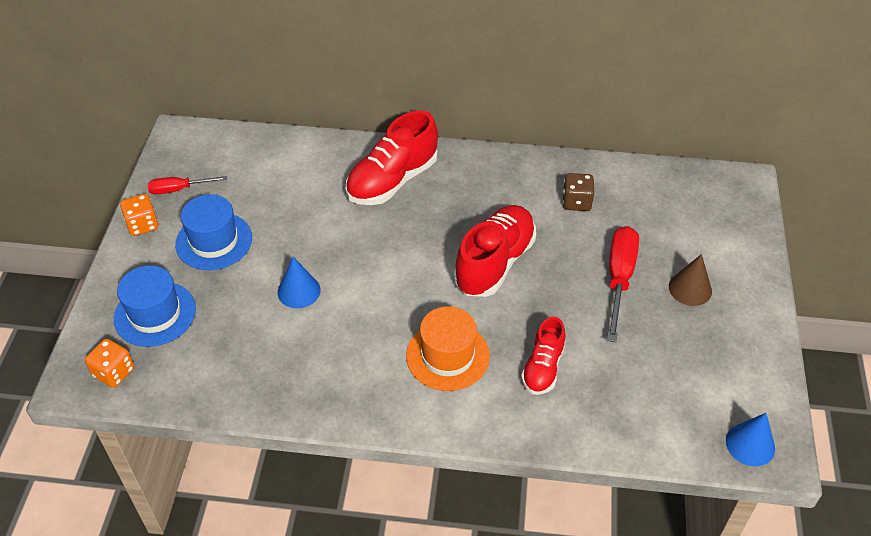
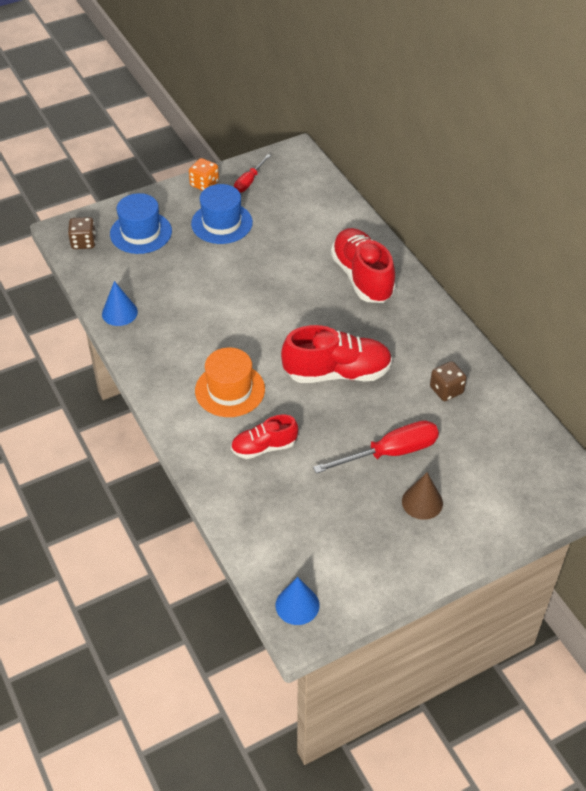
camera: 55 degrees right, 0 degrees up
orange dice [85,339,134,388] -> brown dice [68,217,96,249]
red screwdriver [148,176,227,194] -> red screwdriver turned 105 degrees counterclockwise [234,154,271,193]
blue cone [277,257,321,308] -> blue cone moved to [102,281,138,326]
red shoe [346,111,438,205] -> red shoe turned 60 degrees clockwise [331,228,396,303]

